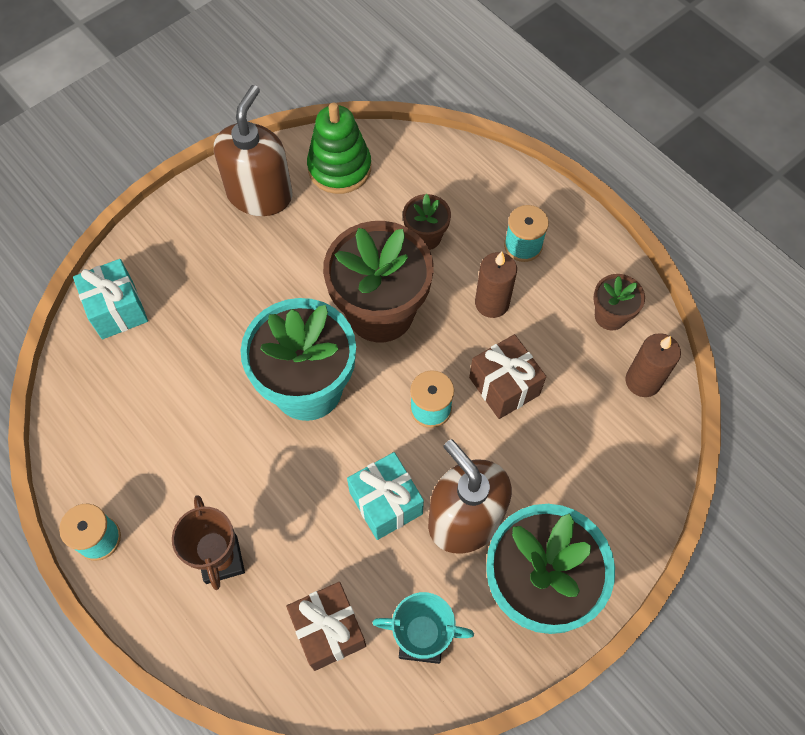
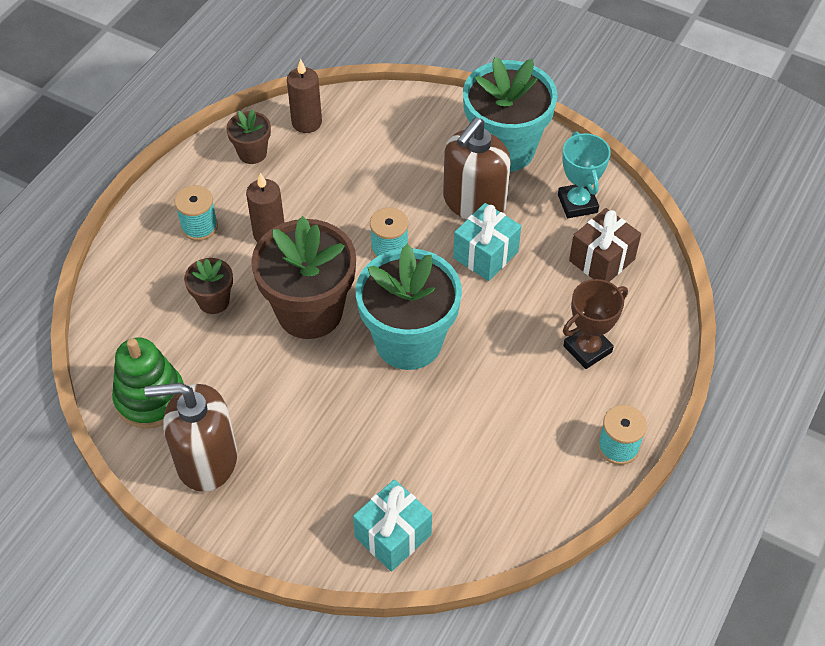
camera: 110 degrees left, 10 degrees down
brown gift [469,334,546,419] -> none

